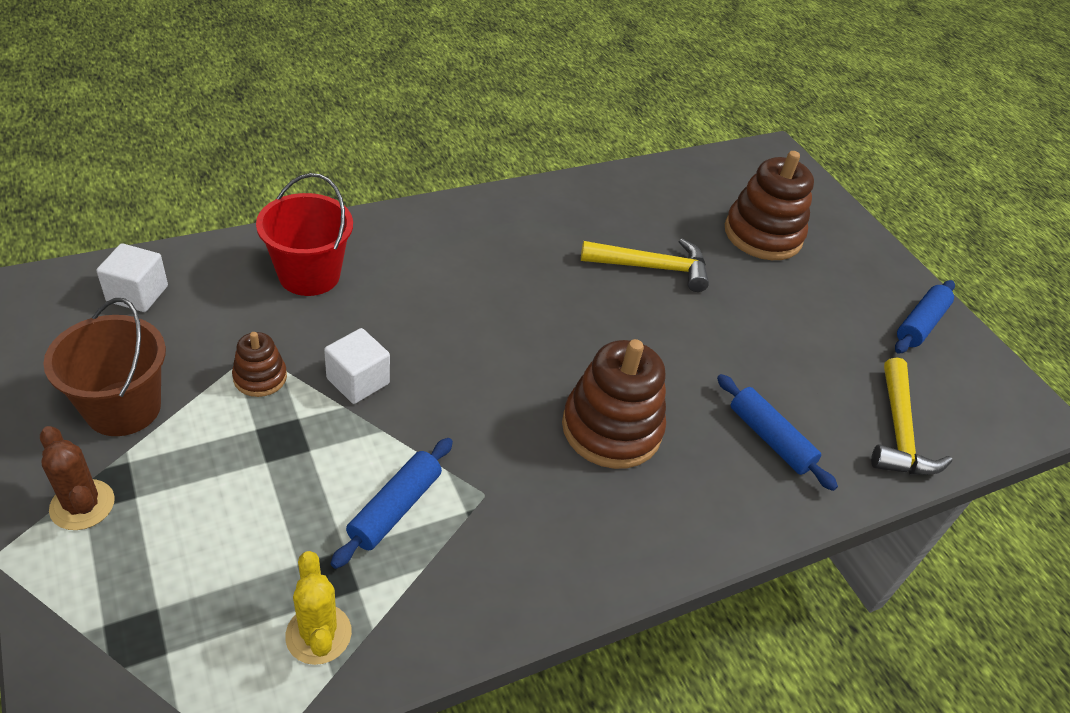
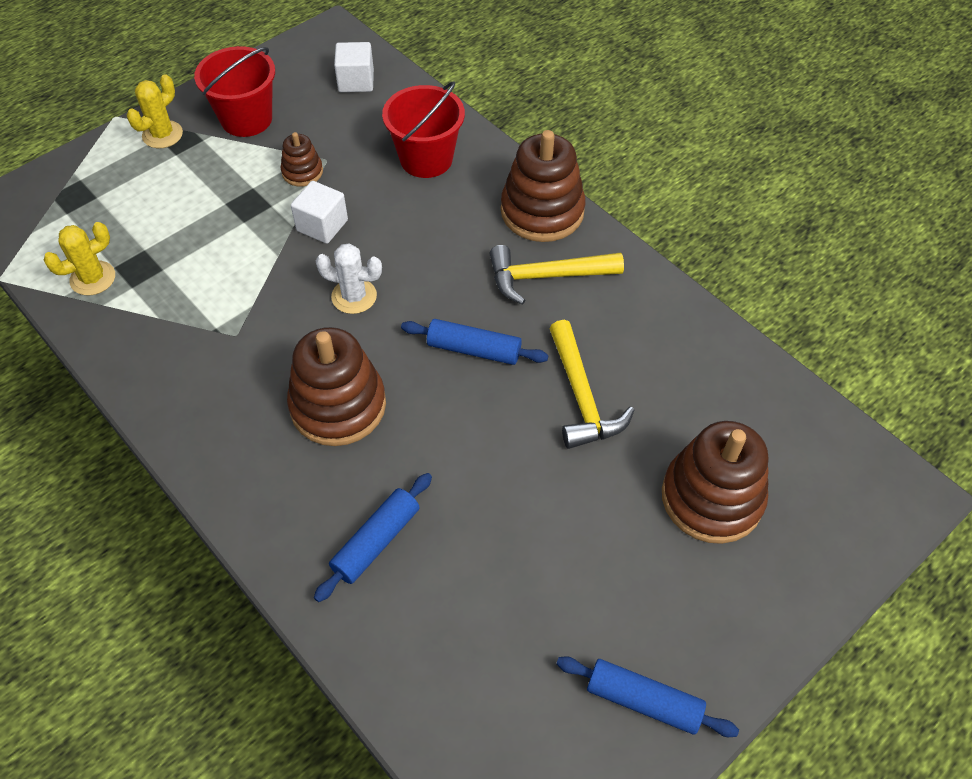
camera: 80 degrees right, 10 degrees up
brown cactus [40,426,115,530] -> yellow cactus [127,74,183,148]
brown bucket [43,298,166,436] -> red bucket [194,46,275,137]
blue rolling pin [331,438,453,569] -> blue rolling pin moved to [401,319,549,365]
yellow hammer [871,357,952,475] -> yellow hammer moved to [489,245,624,305]
none -> white cactus [316,243,382,314]
none -> brown stacking toy [501,130,586,242]

